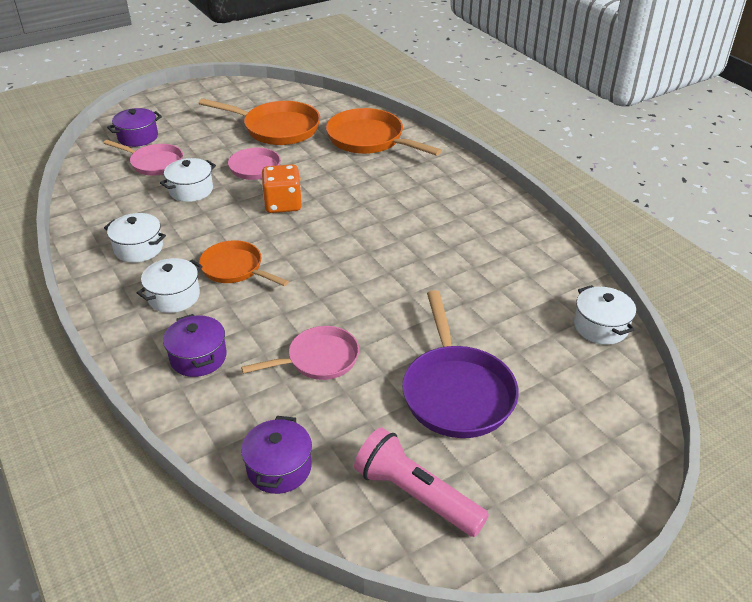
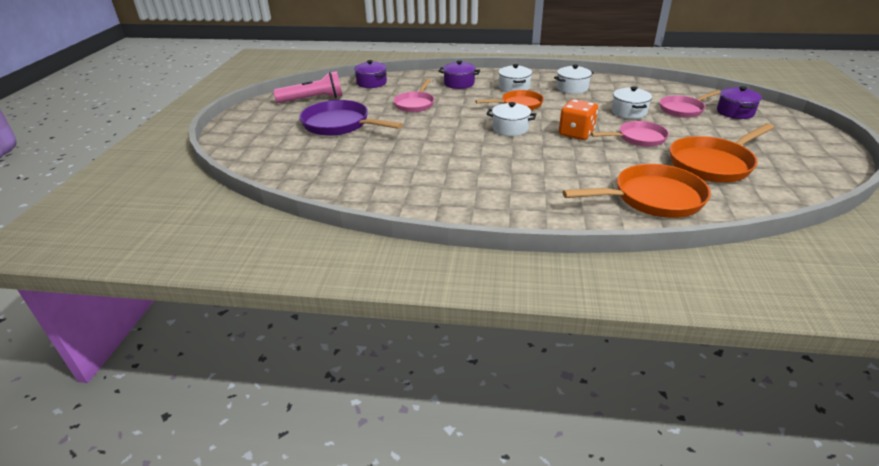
camera: 130 degrees right, 5 degrees down
white pot [574,285,636,345] -> white pot moved to [486,102,536,136]

